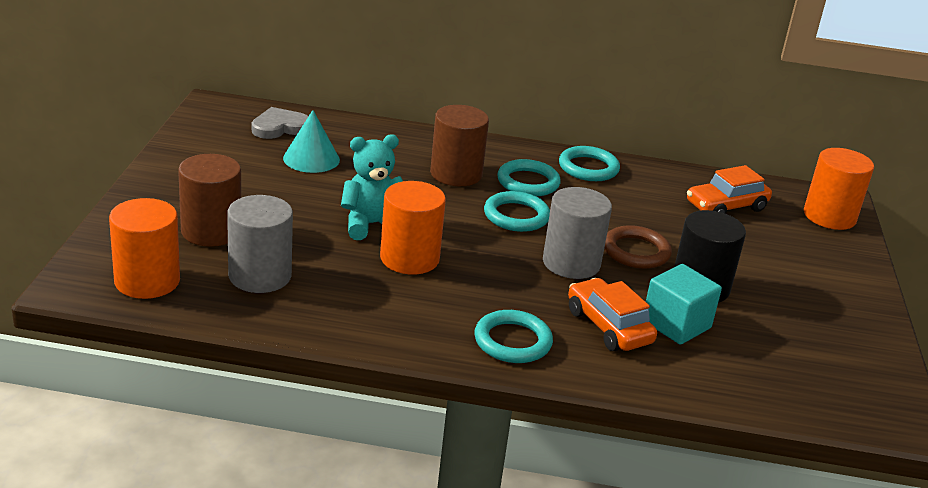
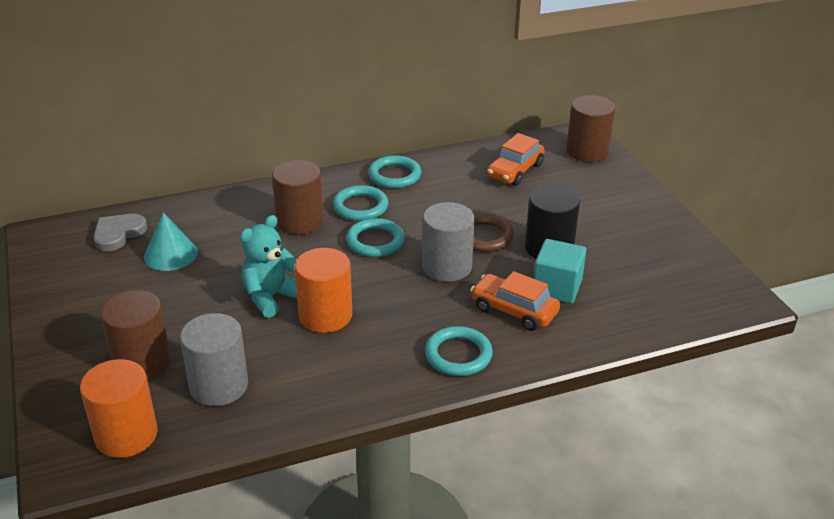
camera: 25 degrees left, 5 degrees up
orange cylinder [804,148,874,230] -> brown cylinder [566,95,615,162]

